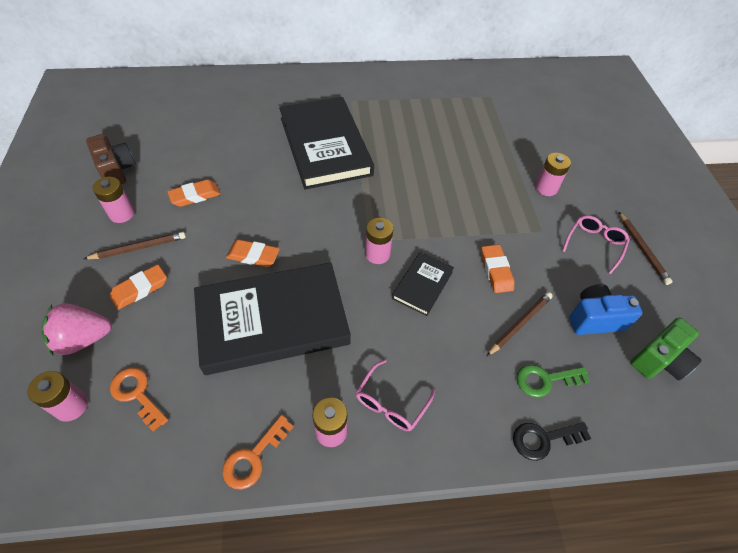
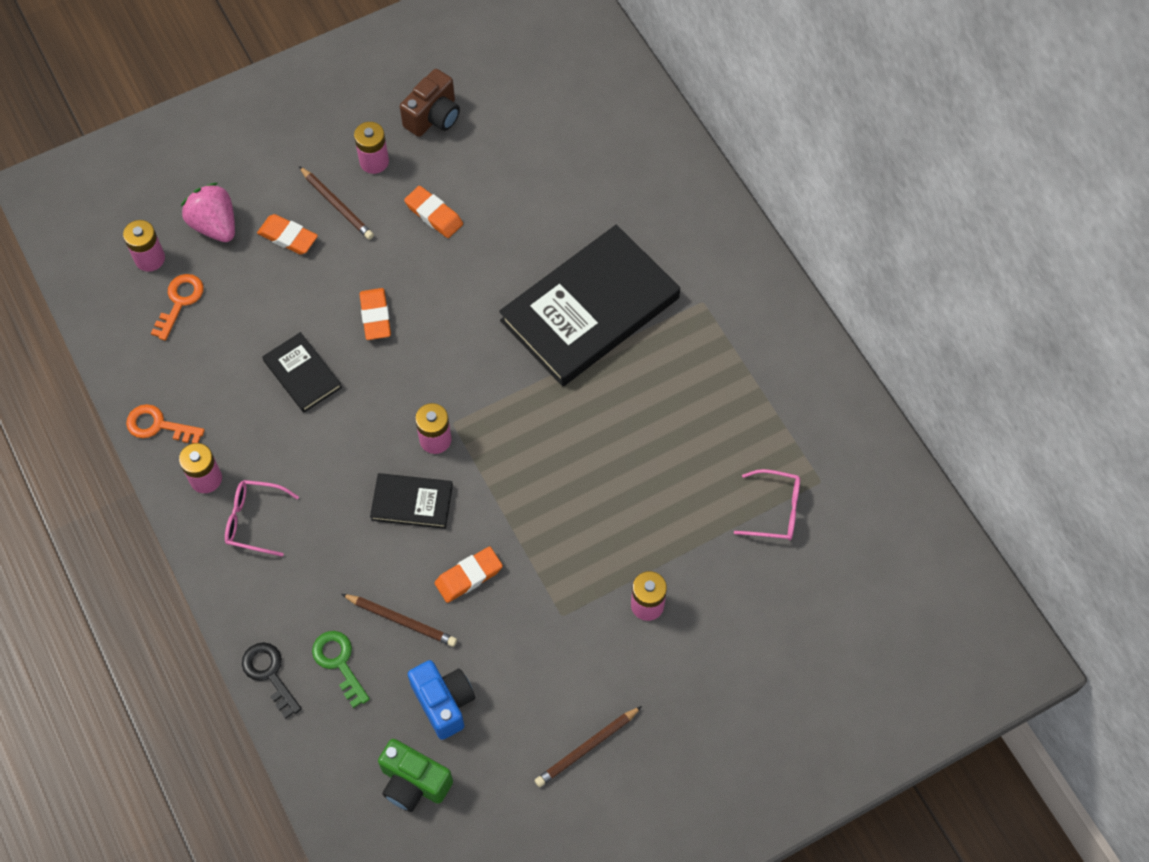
camera: 70 degrees right, 10 degrees up
black book [194,263,351,375] -> black book [262,332,342,413], size x0.46
pink glasses [562,215,630,274] -> pink glasses moved to [734,469,800,540]

